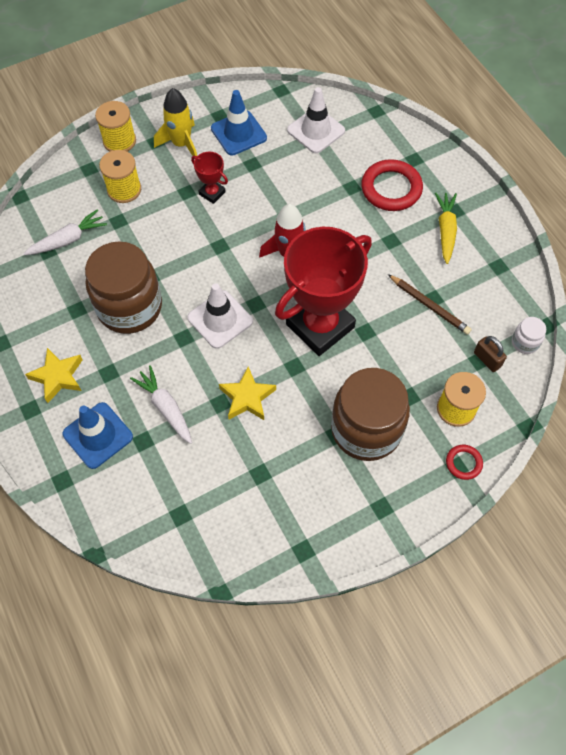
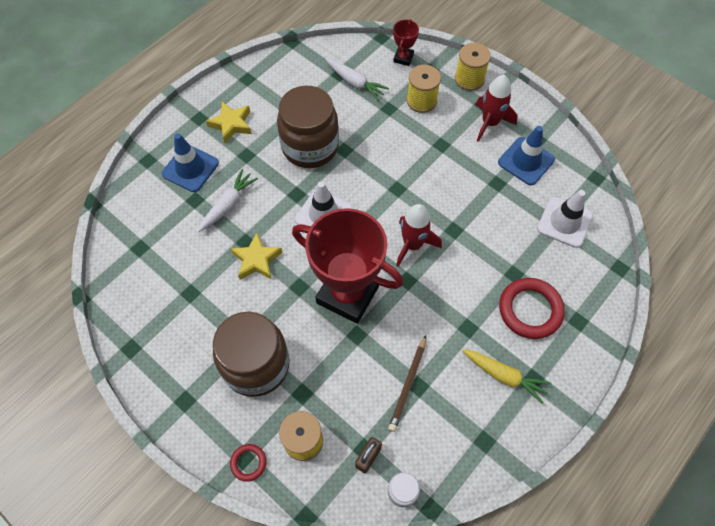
camera: 70 degrees right, 0 degrees up
yellow rocket [154,88,197,156] -> red rocket [476,75,518,142]
red trophy [191,152,228,204] -> red trophy moved to [393,19,419,66]
yellow carrot [435,192,457,264] -> yellow carrot turned 45 degrees clockwise [462,349,552,404]

